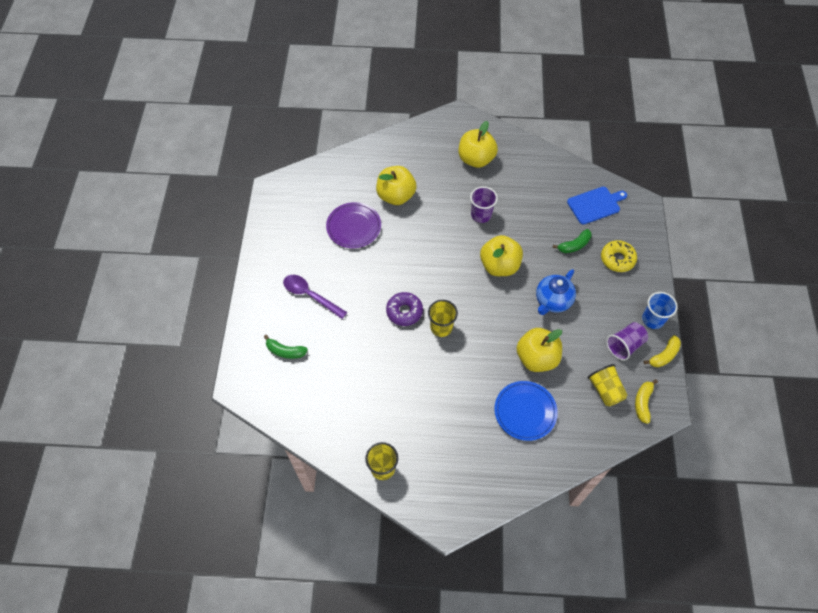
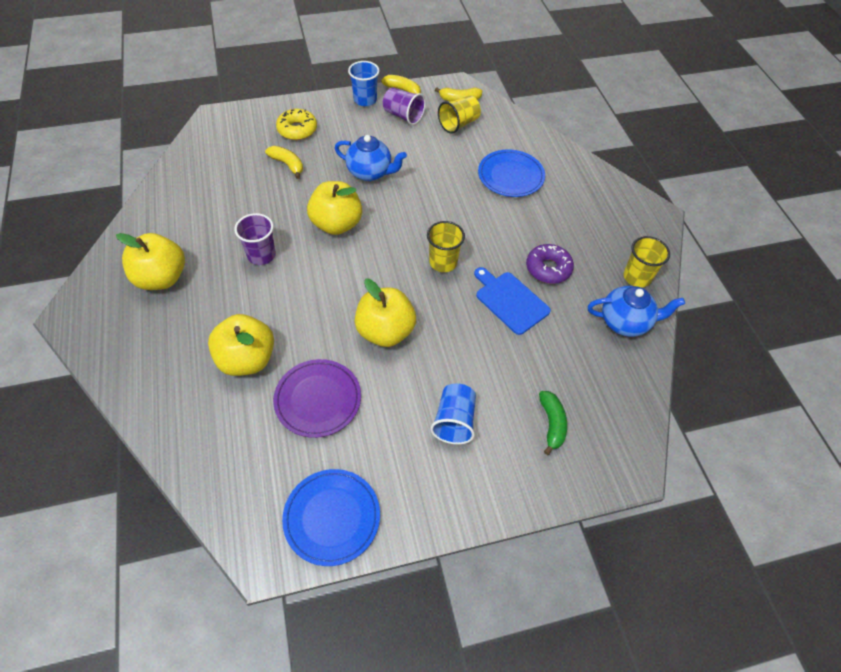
camera: 110 degrees left, 5 degrees down
purple spoon [283,275,347,319] -> blue cup [430,383,476,445]
purple donut [386,292,423,326] -> purple donut moved to [526,244,574,284]
yellow apple [517,328,562,372] -> yellow apple moved to [355,279,416,347]
green banana [553,229,592,253] -> yellow banana [265,146,303,179]
blue cutting board [567,187,627,225] -> blue cutting board moved to [474,267,551,335]
none -> blue plate [282,469,380,566]
none -> blue teapot [588,286,685,337]

